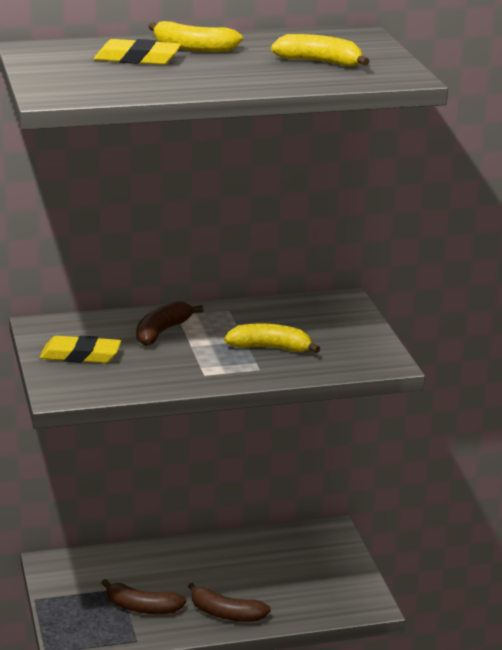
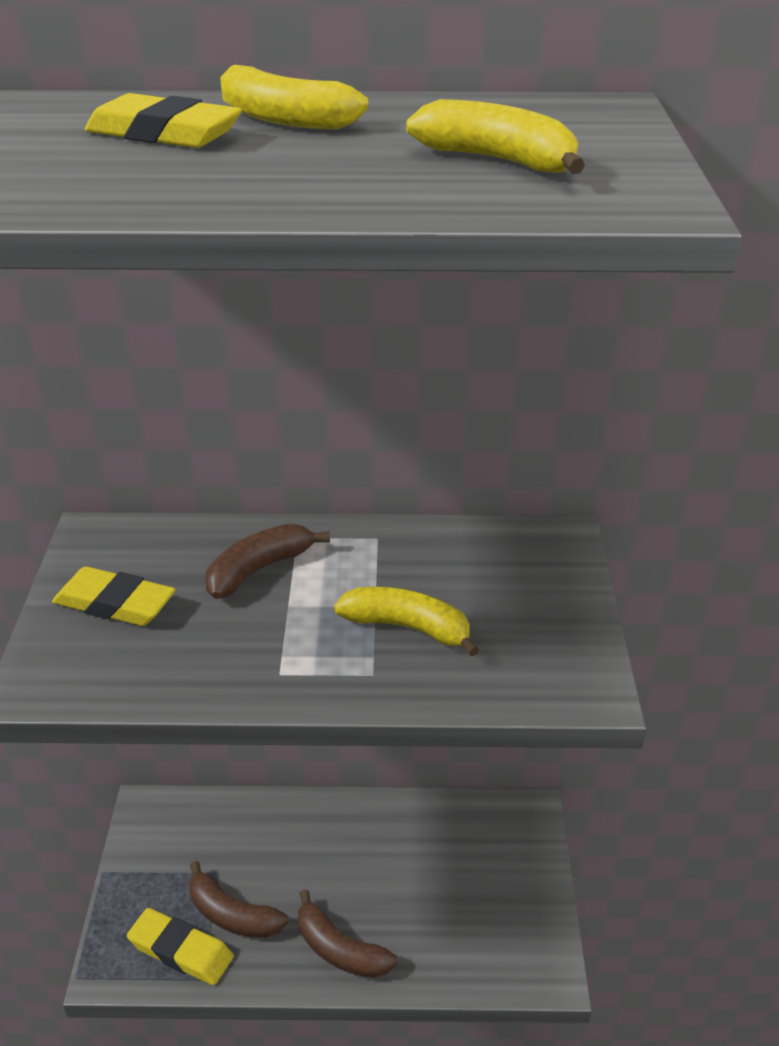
camera: 15 degrees right, 10 degrees up
none -> yellow eraser [127,908,233,985]

